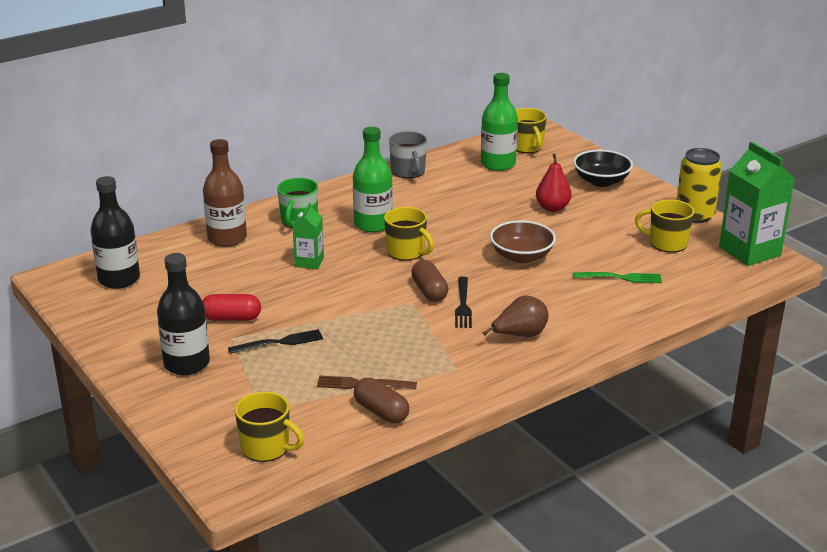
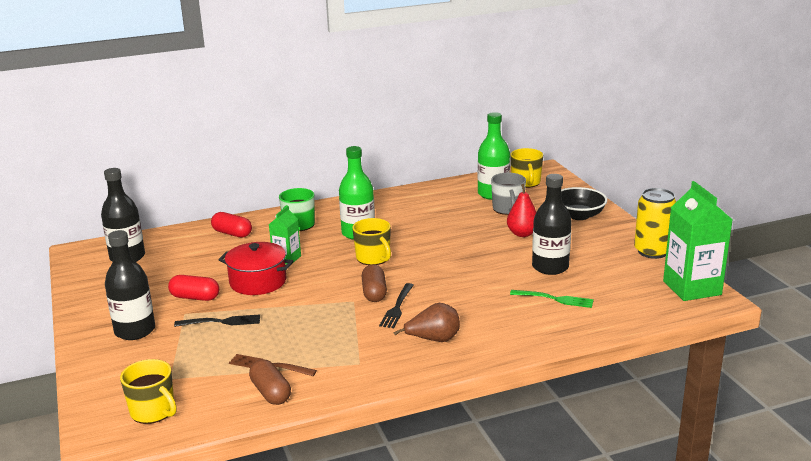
camera: 15 degrees right, 5 degrees down
brown bottle [203,139,247,247] -> red capsule [211,212,252,238]
grey mug [389,131,427,178] -> grey mug moved to [491,173,526,215]
brown bowl [490,220,556,263] -> none
yellow mug [635,199,694,253] -> none
none -> red pot [219,242,293,295]
none -> black bottle [532,174,572,275]

